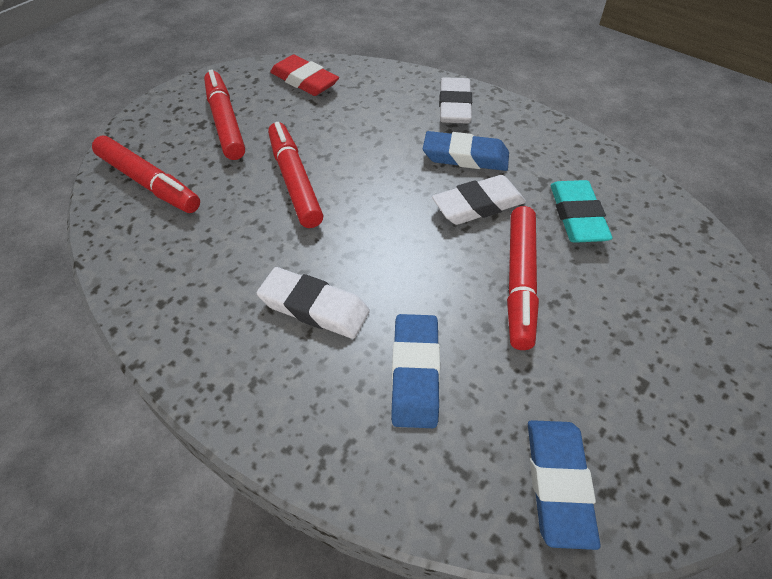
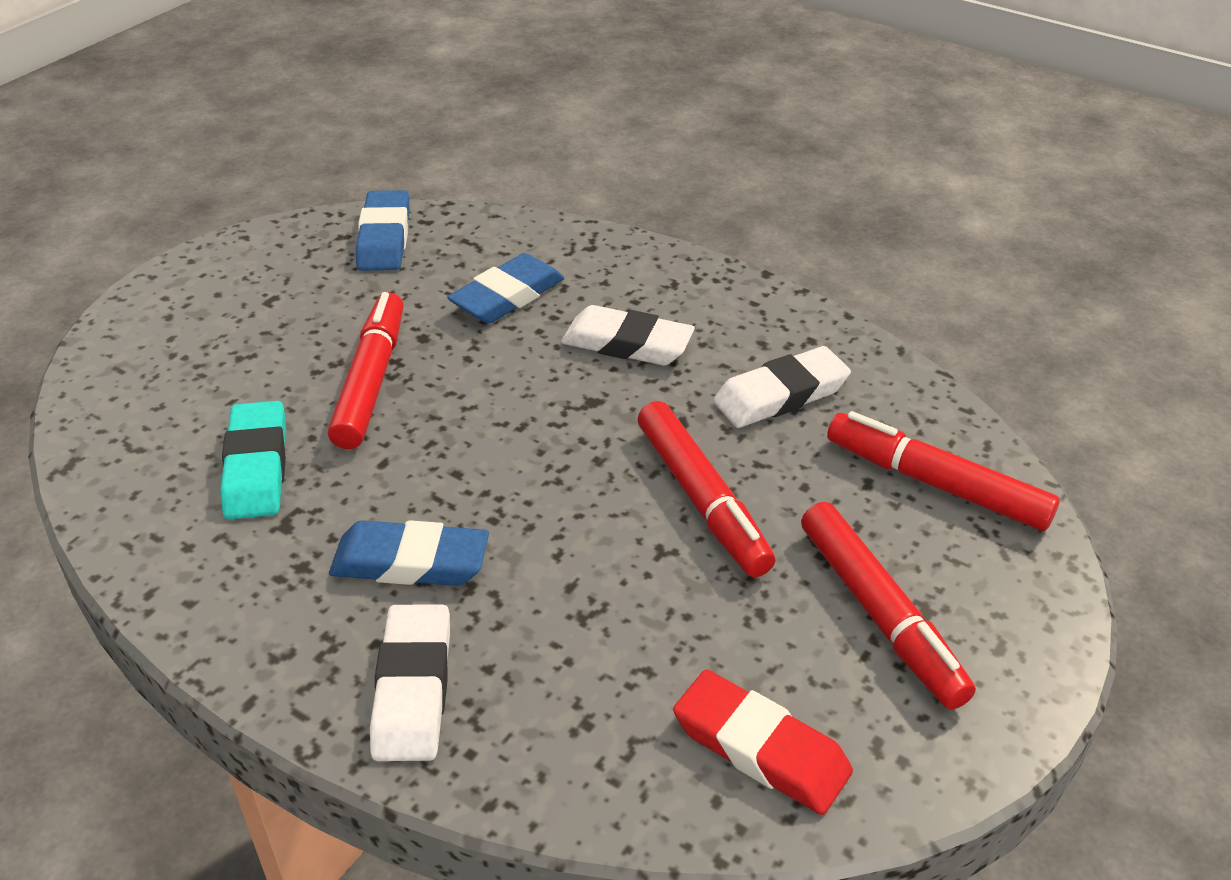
camera: 175 degrees right, 10 degrees down
blue eraser [391,314,440,428] -> blue eraser turned 45 degrees clockwise [447,253,564,324]
white eraser [432,175,526,225] -> white eraser moved to [713,346,851,428]

